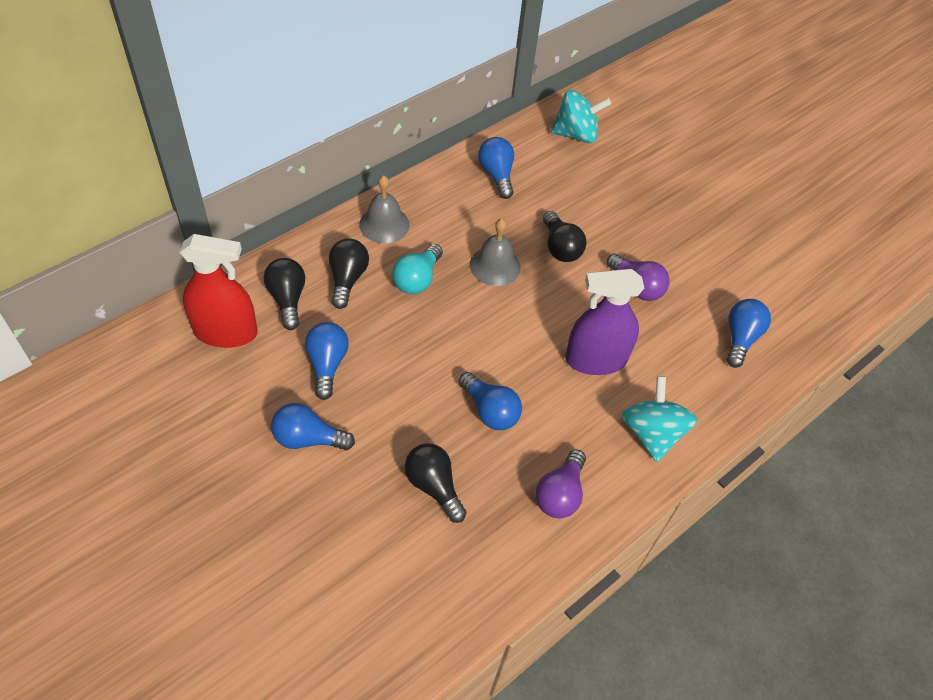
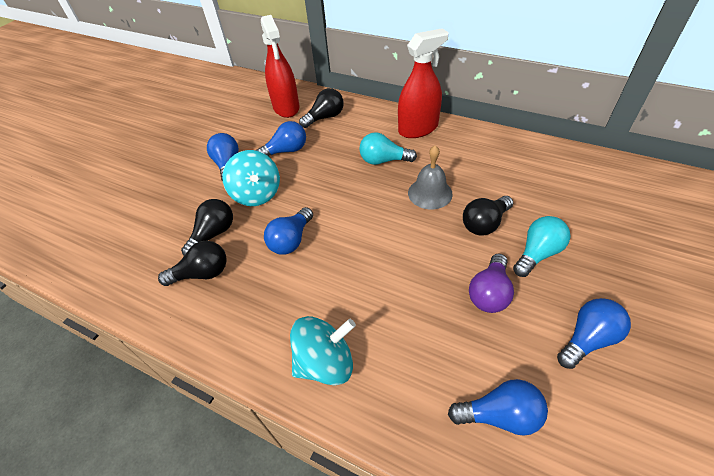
camera: 75 degrees right, 5 degrees down
black light bulb [329,238,369,309] -> black light bulb moved to [158,241,227,286]
grey bell [359,175,409,243] -> red spray bottle [398,28,449,138]
blue light bulb [478,137,514,199] -> blue light bulb moved to [557,298,631,369]
purple light bulb [535,449,586,518] -> none
turquoise spinning top [551,90,611,143] -> turquoise spinning top moved to [222,150,280,206]
purple spray bottle [565,269,645,375] -> none
none -> turquoise light bulb [513,216,571,277]

